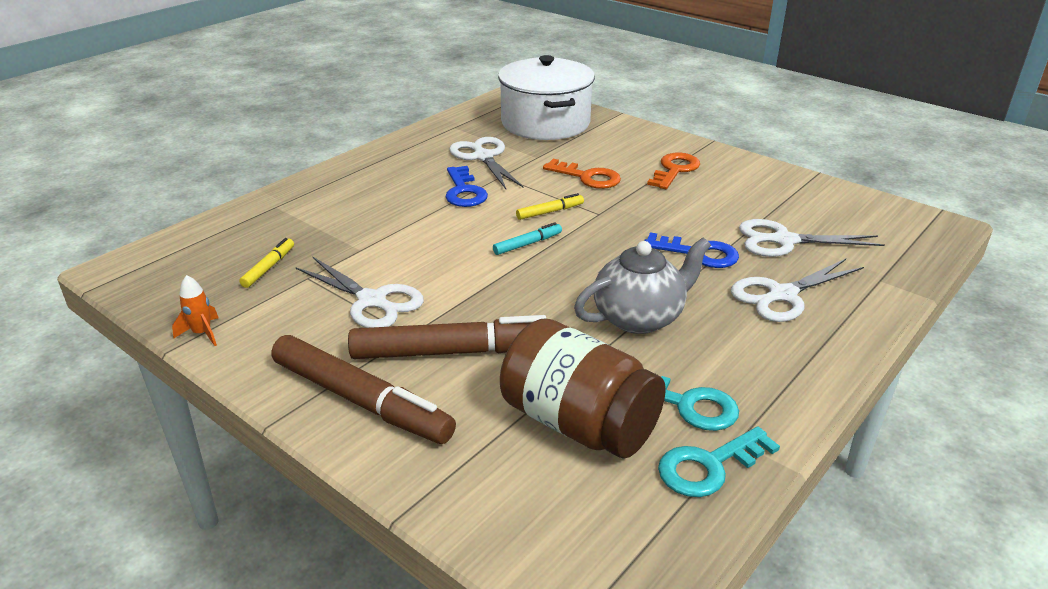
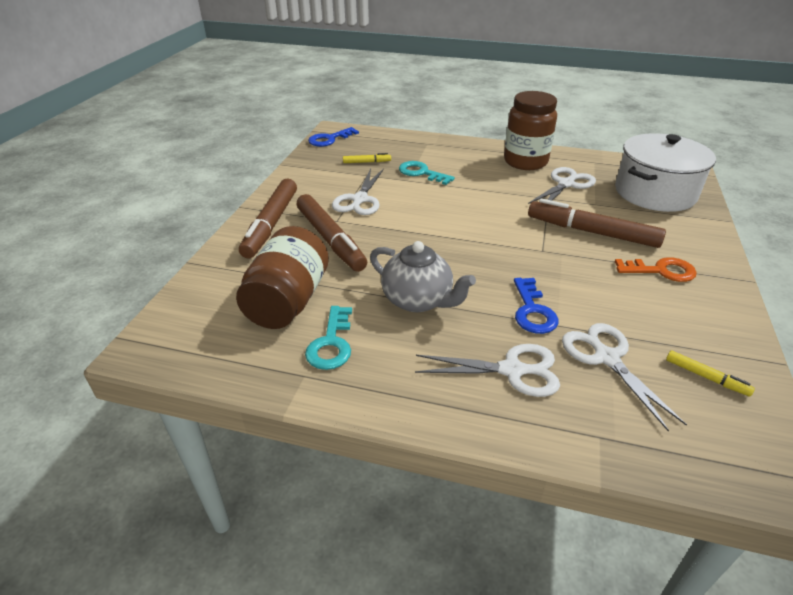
camera: 65 degrees right, 5 degrees up
orange rocket [172,275,218,346] -> none
blue key [446,166,488,207] -> blue key moved to [308,127,359,147]
turquoise marker [493,222,562,255] -> none
yellow marker [516,193,584,220] -> yellow marker moved to [666,351,755,396]
orange key [543,159,621,189] -> brown marker [528,198,666,248]
turquoise key [658,426,780,497] -> turquoise key moved to [399,161,455,185]
white scissors [731,259,864,322] -> white scissors turned 150 degrees clockwise [415,344,560,397]
none -> brown jar [504,91,557,170]

